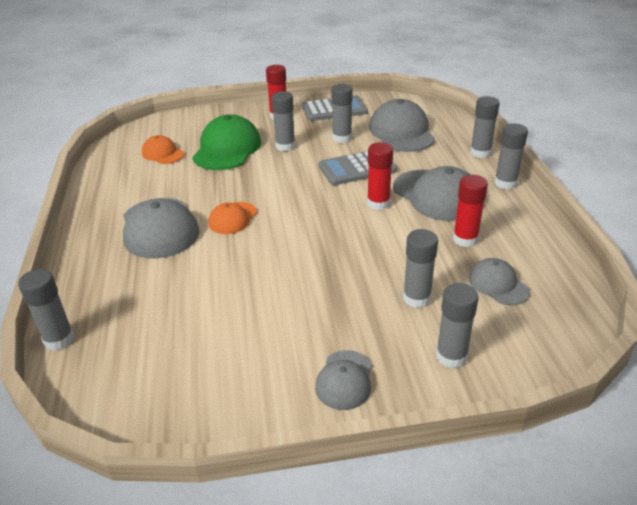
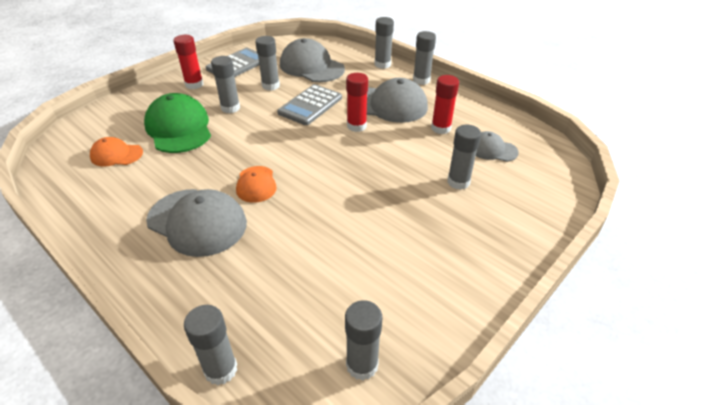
camera: 40 degrees left, 5 degrees up
grey cap [315,350,372,410] -> none
grey glue stick [436,283,479,368] -> grey glue stick moved to [345,300,382,381]

